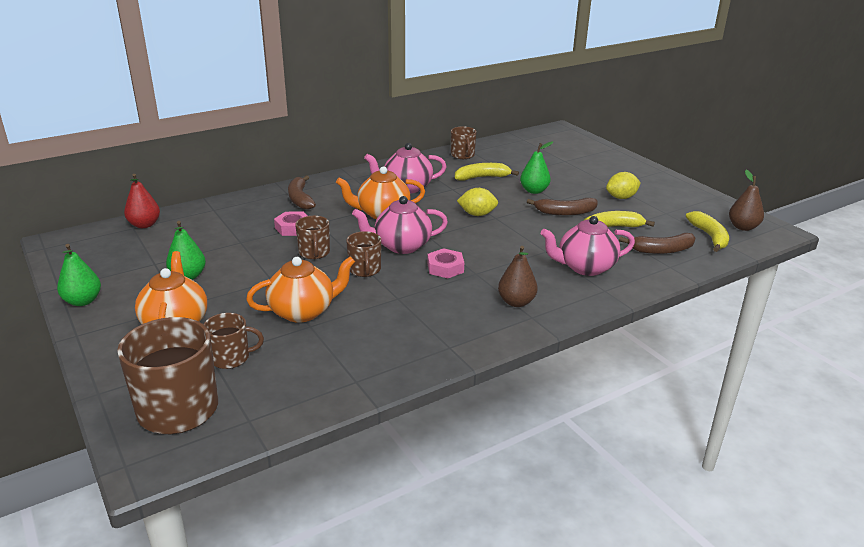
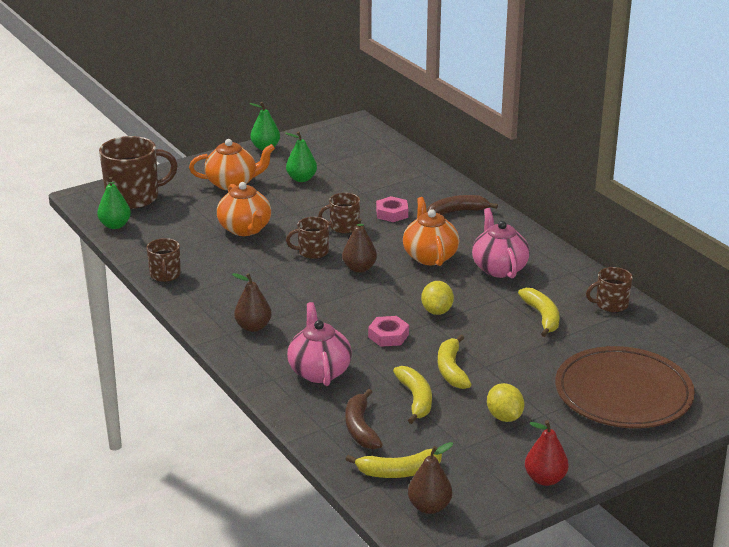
camera: 90 degrees right, 0 degrees up
red pear [124,174,160,228] -> red pear moved to [525,420,569,486]
brown mug [204,313,264,369] -> brown mug moved to [146,238,181,282]
pink teapot [352,196,448,254] -> brown pear [342,218,377,273]
pink nut [427,248,464,278] -> pink nut moved to [368,316,409,347]
green pear [520,141,553,194] -> green pear moved to [97,177,131,229]
brown banana [527,198,598,216] -> yellow banana [438,335,472,389]
none -> brown plate [555,346,695,428]

